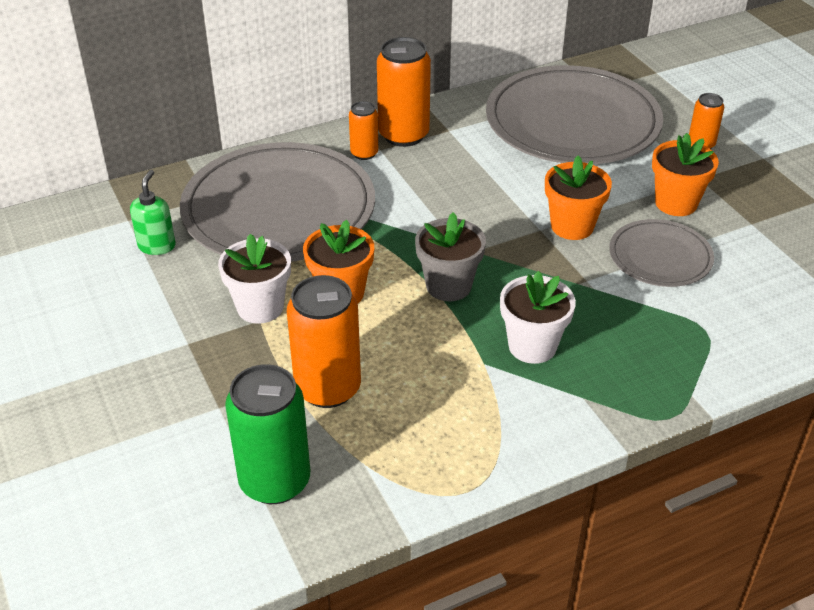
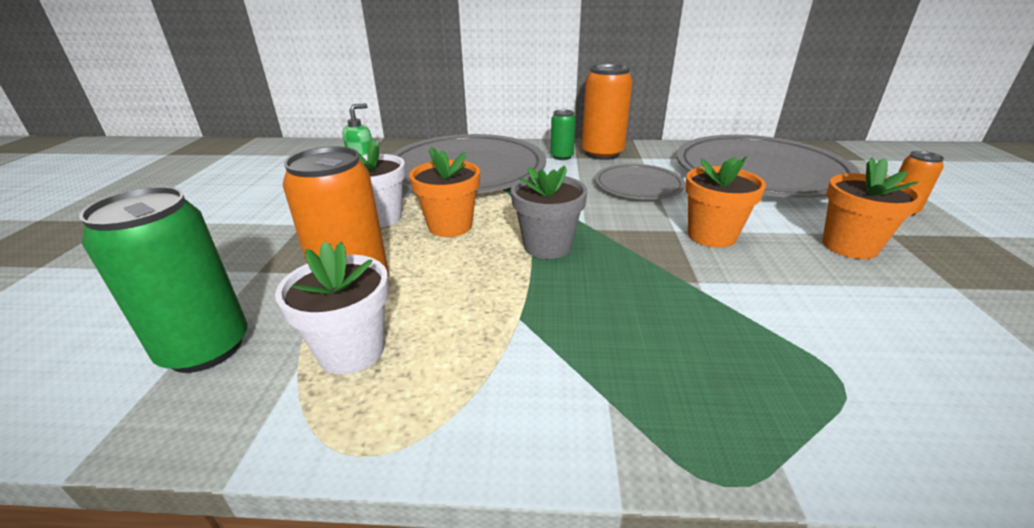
camera: 30 degrees right, 10 degrees down
orange can [349,101,378,160] -> green can [551,109,576,160]
white flower pot [500,271,576,364] -> white flower pot moved to [275,241,389,374]
grey plate [609,219,714,287] -> grey plate moved to [595,164,685,200]

